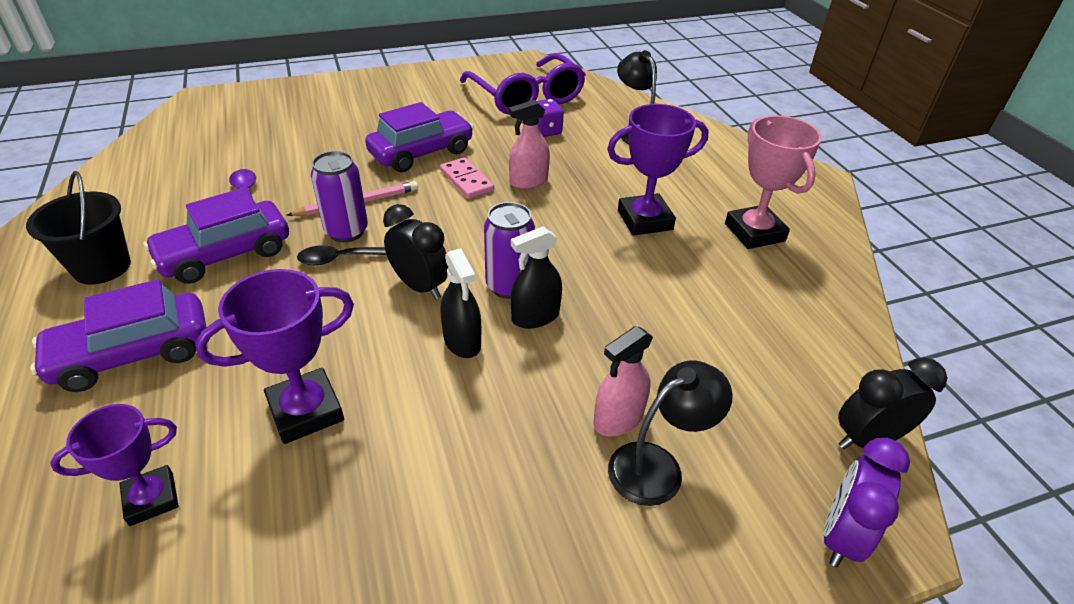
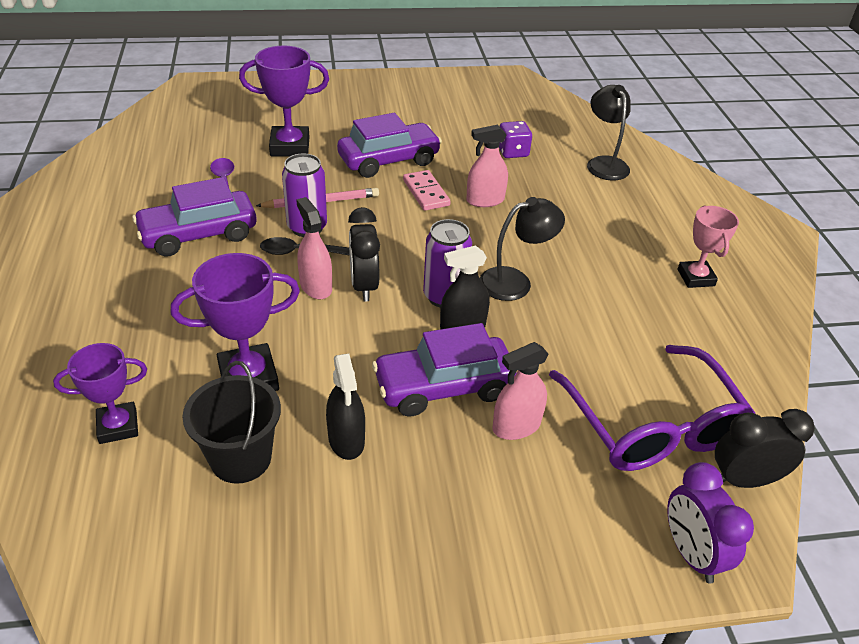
camera: 10 degrees right, 0 degrees up
black bucket [26,171,131,285] -> black bucket moved to [183,361,281,484]
purple car [30,279,206,392] -> purple car moved to [372,323,517,417]
black clock [383,204,448,299] -> black clock turned 150 degrees counterclockwise [348,207,380,301]
black spray bottle [441,248,481,358] -> black spray bottle moved to [326,354,365,460]
purple glasses [460,53,586,115] -> purple glasses moved to [549,345,755,471]
purple trophy [607,104,709,236] -> purple trophy moved to [239,45,329,156]
black lamp [608,360,733,506] -> black lamp moved to [480,197,565,301]
pink trophy [725,115,822,249] -> pink trophy [678,205,739,288], size x0.66
purple clock [823,438,910,567] -> purple clock turned 60 degrees counterclockwise [667,462,754,583]
none -> pink spray bottle [296,197,332,299]

